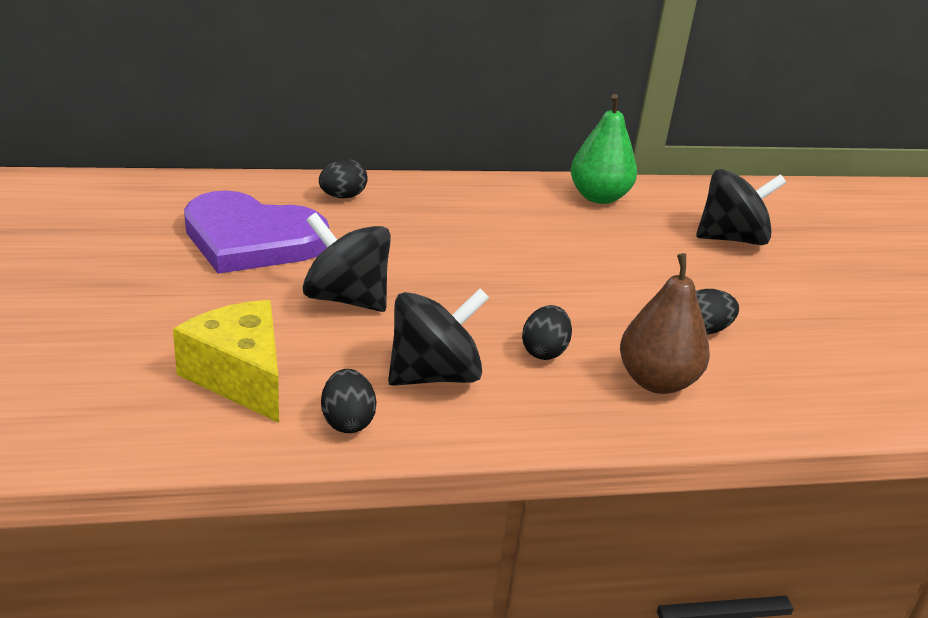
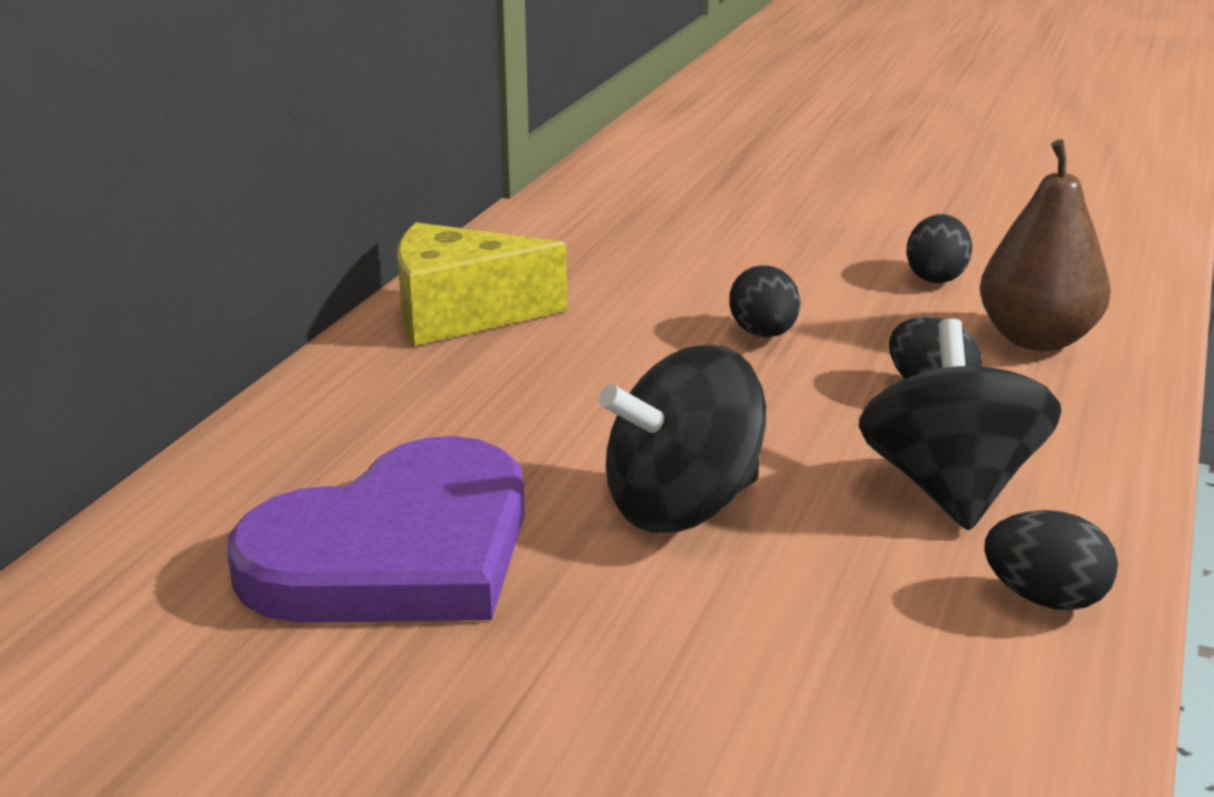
camera: 55 degrees left, 5 degrees down
yellow cheese [173,300,279,423] -> yellow cheese moved to [397,222,567,346]
black egg [319,159,367,198] -> black egg moved to [729,265,801,337]
green pear [571,94,637,204] -> none
black spinning top [696,169,786,245] -> none

